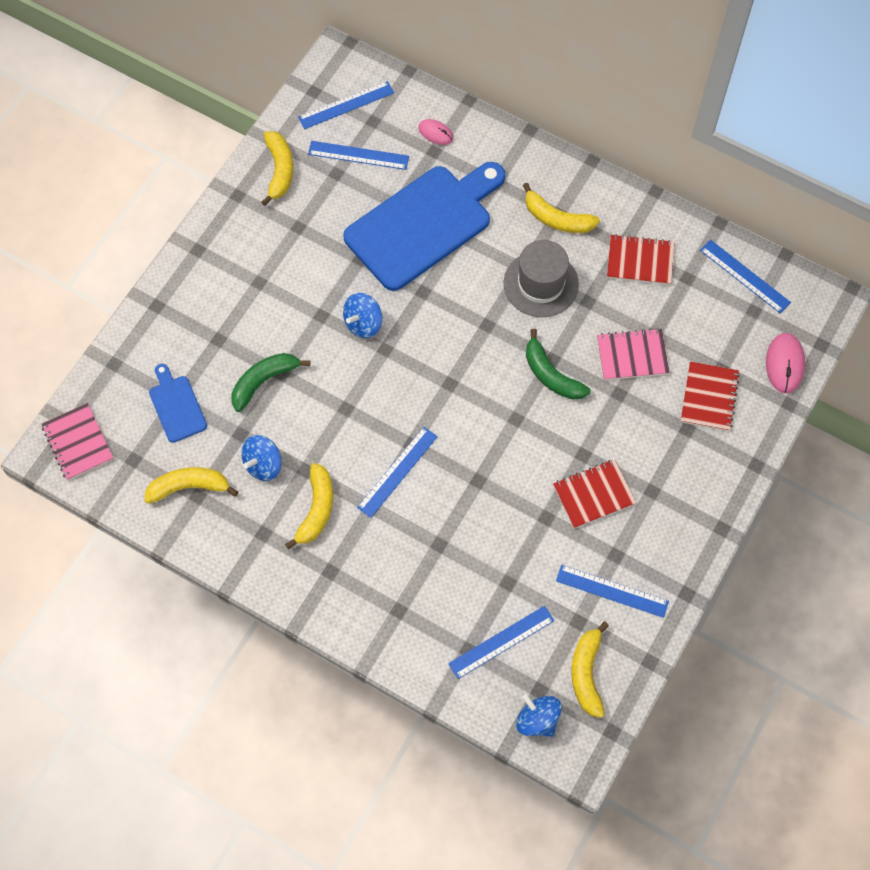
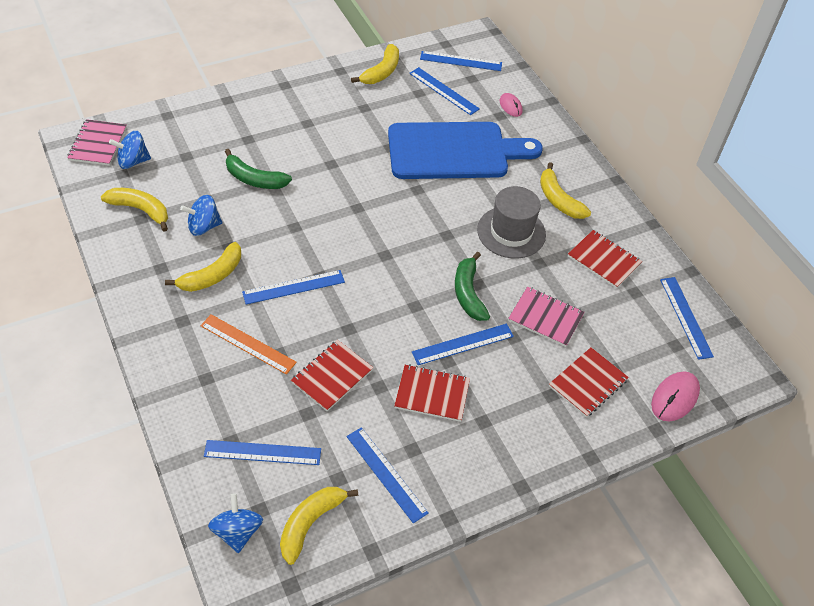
camera: 30 degrees right, 15 degrees down
blue cutting board [149,364,207,443] -> none
green banana [231,353,311,412] -> green banana turned 150 degrees counterclockwise [225,149,292,189]
blue spinning top [343,293,382,338] -> blue spinning top moved to [109,131,151,169]
none -> orange ruler [200,314,297,375]
none -> red notebook [291,340,374,411]
none -> blue ruler [412,324,514,365]

